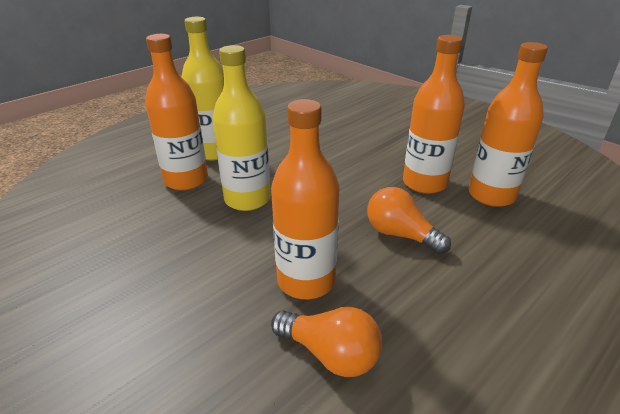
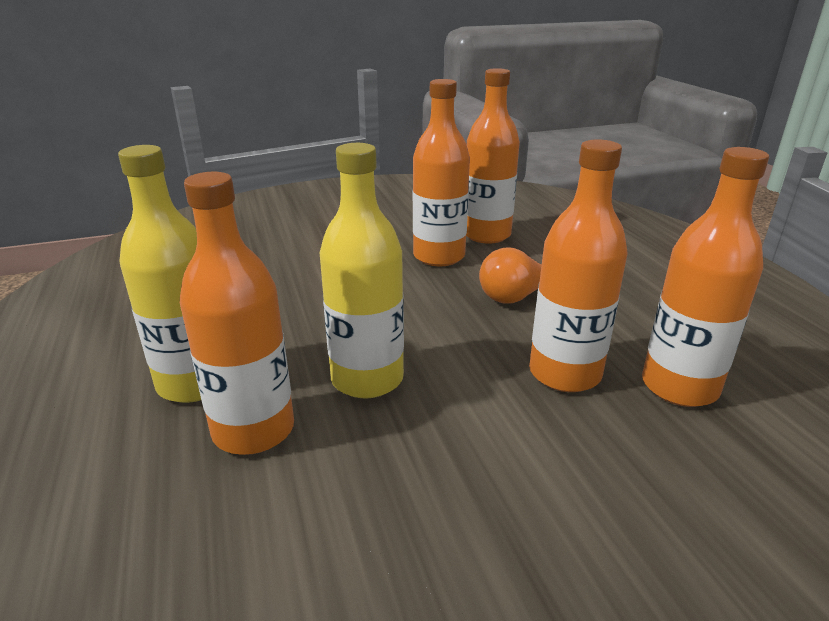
camera: 65 degrees left, 5 degrees down
orange light bulb [271,307,382,377] -> orange bottle [642,147,769,407]

